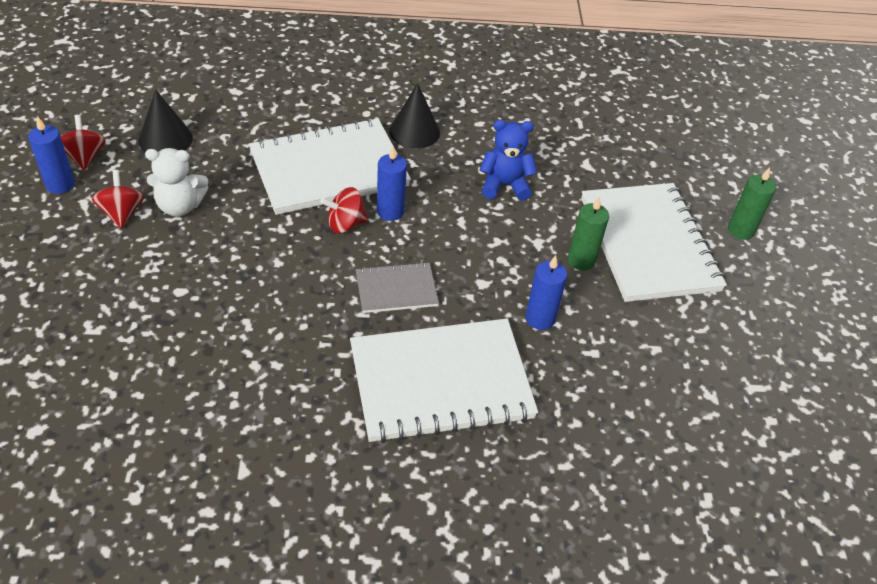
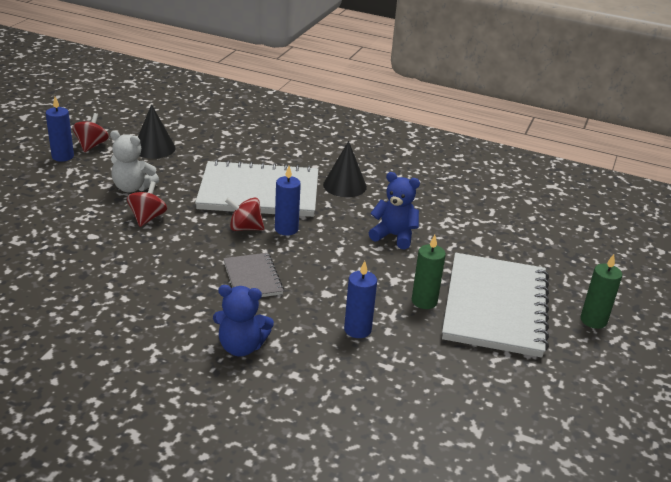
camera: 25 degrees right, 15 degrees down
red spinning top [92,170,144,228] -> red spinning top moved to [127,181,167,227]
white notebook [350,319,538,443] -> blue teddy bear [213,285,274,356]
grey notebook [356,262,439,313] -> grey notebook turned 60 degrees clockwise [223,253,284,297]

